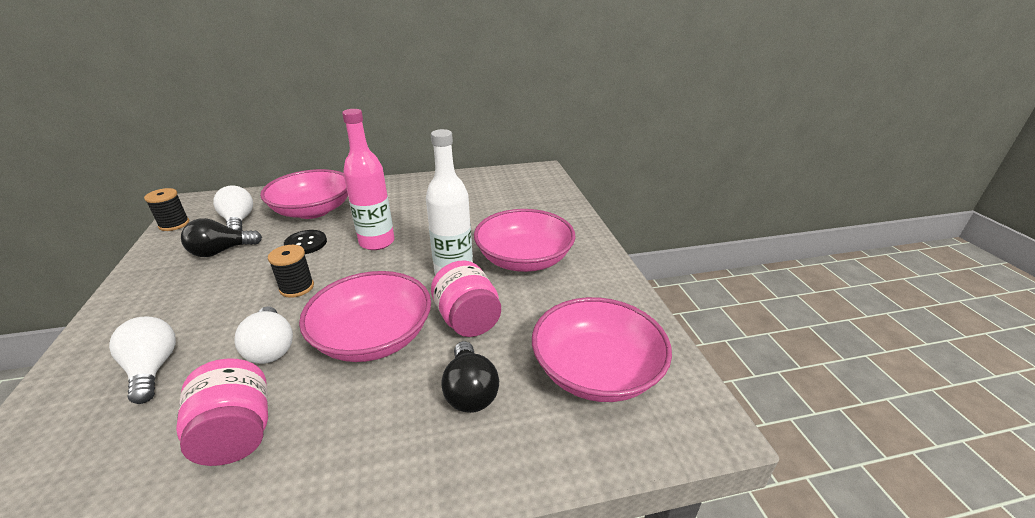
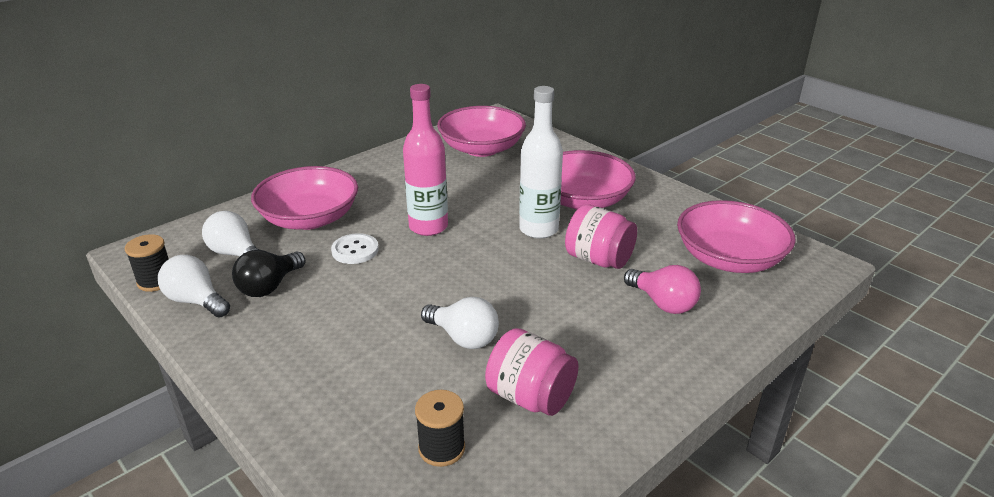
camera: 30 degrees left, 0 degrees up
white light bulb [109,317,176,404] -> white light bulb moved to [158,255,230,317]
black spool [268,245,314,298] -> black spool moved to [415,390,465,467]
black button [284,230,327,254] -> white button [331,233,379,264]
pink bowl [299,271,431,362] -> pink bowl moved to [437,106,526,157]
black light bulb [442,341,499,413] -> pink light bulb [624,265,701,314]

